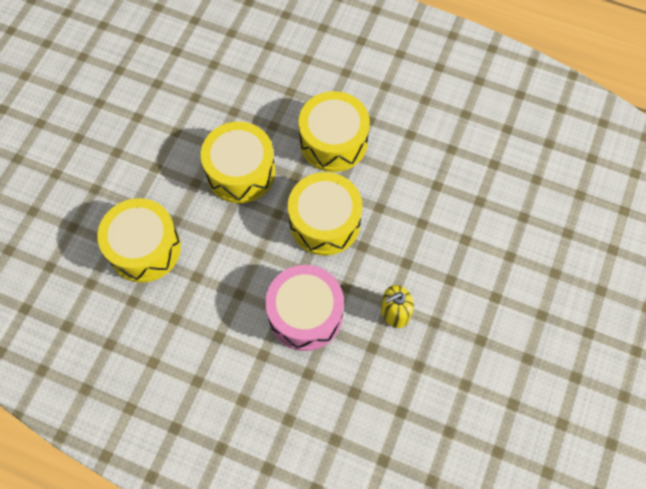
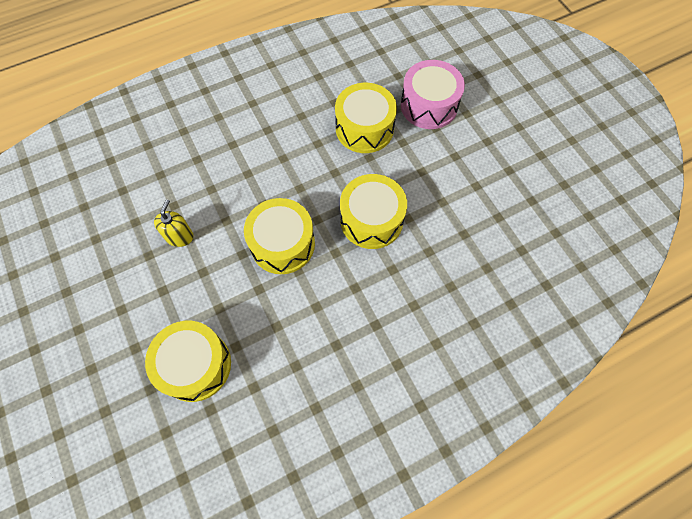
camera: 130 degrees right, 0 degrees up
pink drum [265,265,344,351] -> pink drum moved to [401,60,465,129]
yellow drum [298,91,370,172] -> yellow drum moved to [145,321,231,402]

